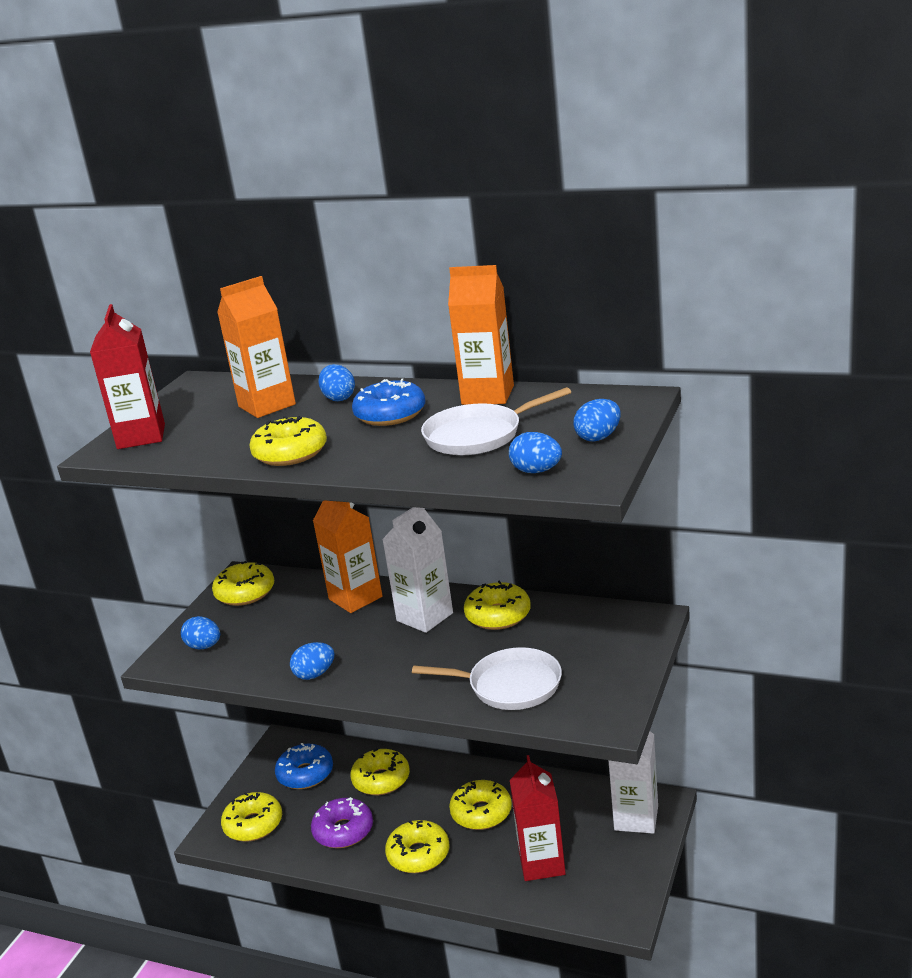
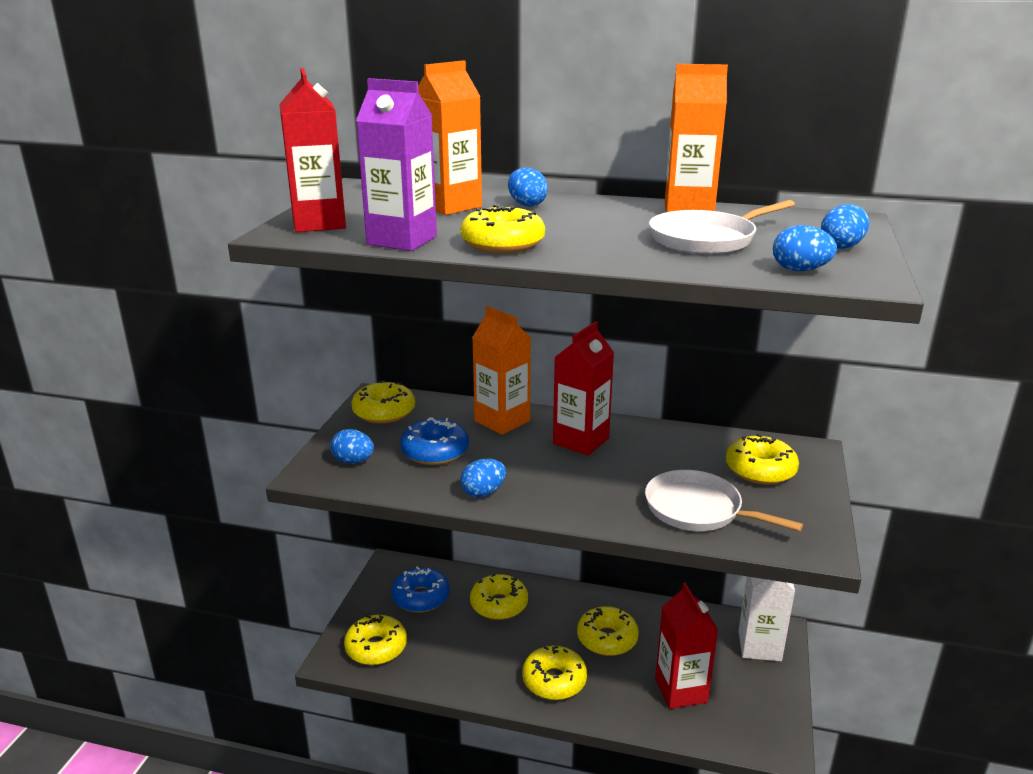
camera: 10 degrees left, 0 degrees up
purple donut [311,797,373,848] -> none
blue donut [352,379,425,426] -> blue donut moved to [400,417,469,465]
white carton [382,507,453,633] -> red carton [553,321,614,456]
white pan [412,647,562,710] -> white pan turned 150 degrees counterclockwise [645,470,803,531]
yellow donut [464,580,531,630] -> yellow donut moved to [726,434,799,485]
none -> purple carton [356,78,437,251]

